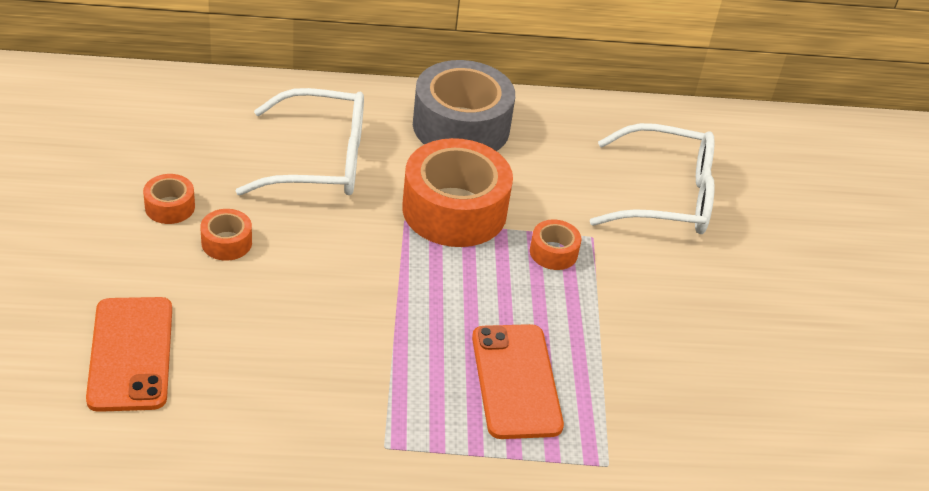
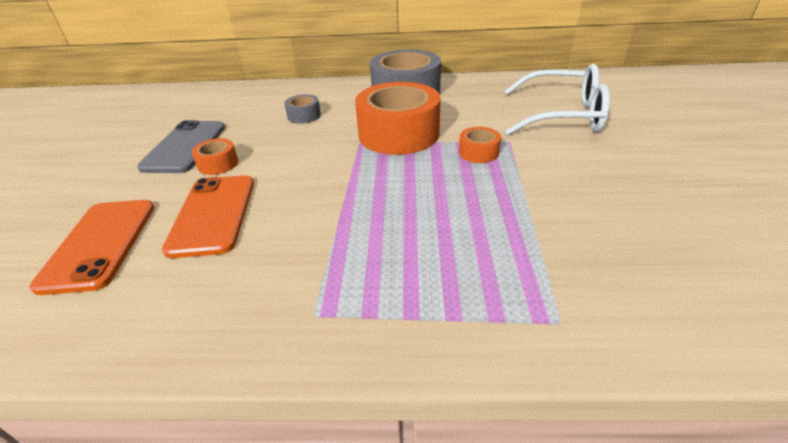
camera: 10 degrees right, 5 degrees down
orange tape [143,174,195,224] -> grey phone [137,120,225,173]
white glasses [236,88,364,195] -> grey tape [284,94,321,124]
orange phone [472,324,564,439] -> orange phone moved to [162,175,254,258]

